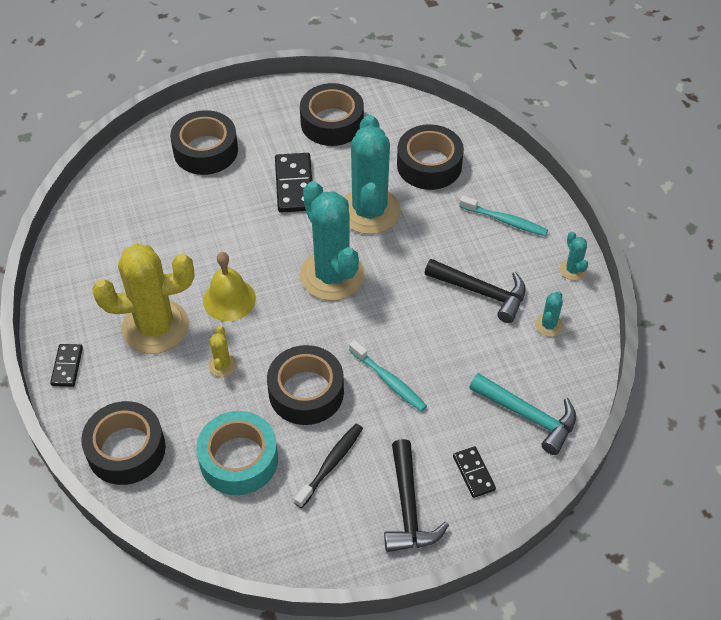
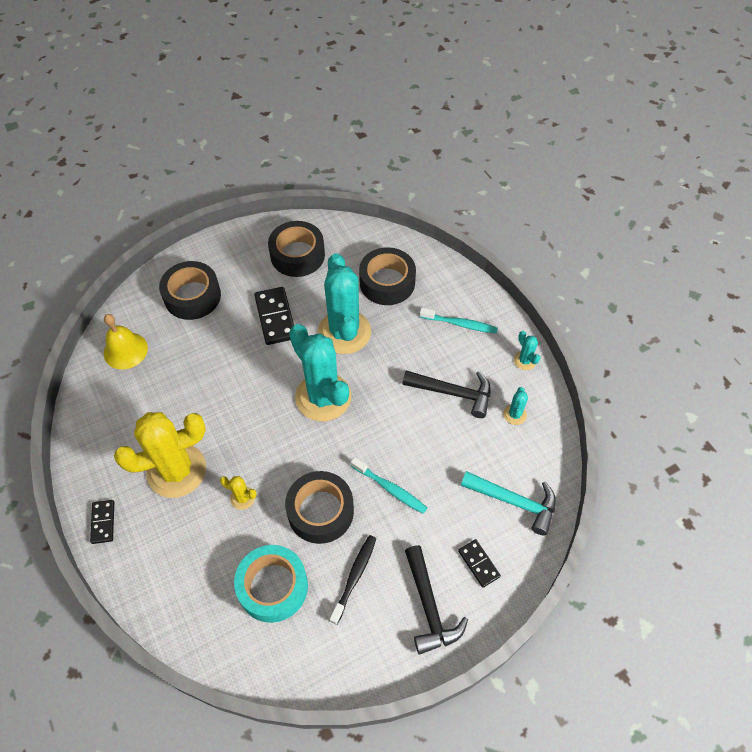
camera: 10 degrees left, 5 degrees up
black tape [81,401,166,485] -> none
yellow bell [203,252,256,321] -> yellow bell moved to [104,314,148,369]
yellow cactus [208,326,237,377] -> yellow cactus turned 60 degrees counterclockwise [220,476,257,510]

